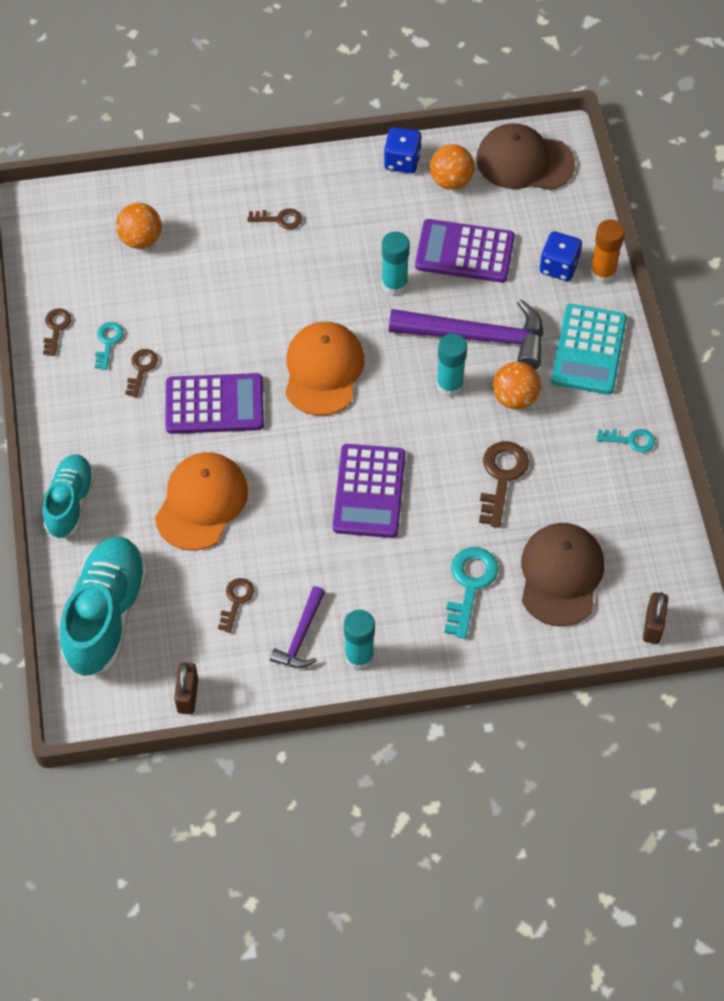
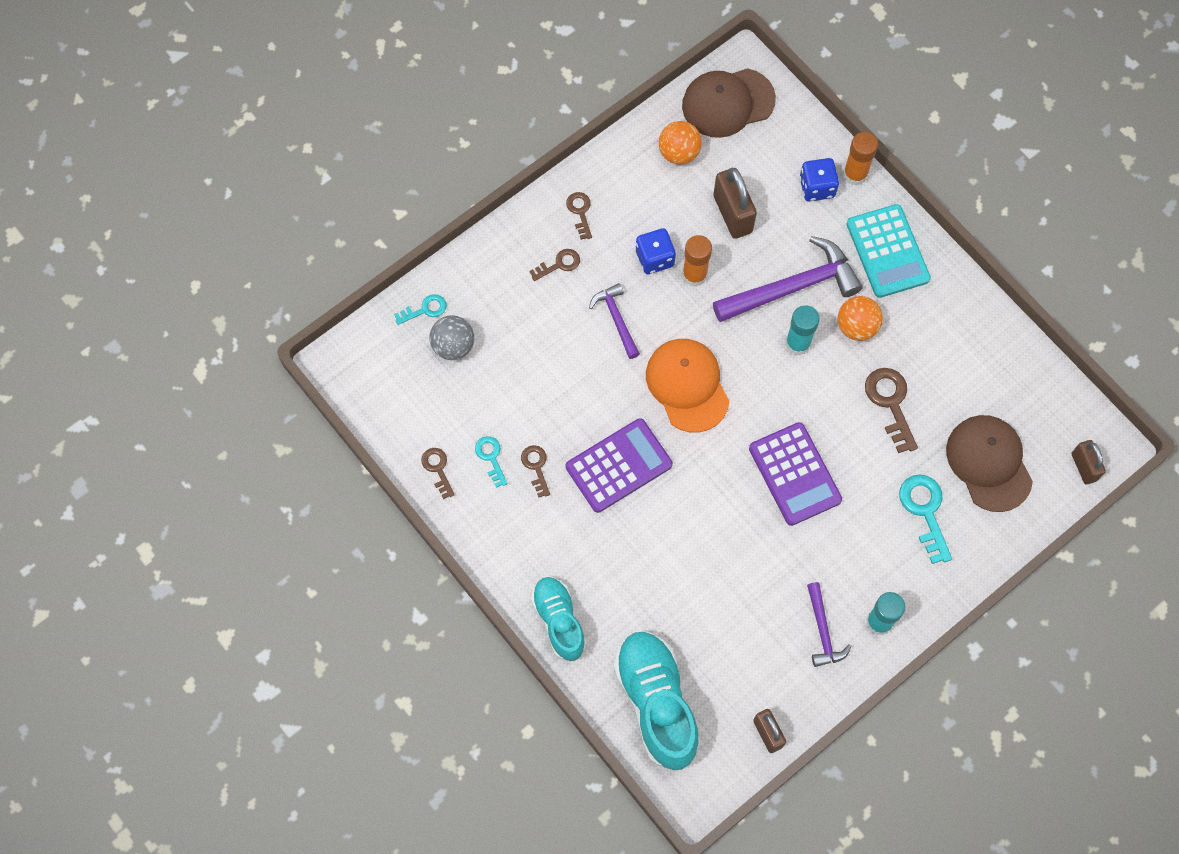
camera: 30 degrees left, 10 degrees up
orange ball [116,203,162,249] -> grey ball [429,315,474,360]
orange cap [155,452,248,550] -> none
brown key [218,578,254,633] -> brown key moved to [566,192,592,240]
turquoise glue stick [382,232,410,296] -> orange glue stick [682,235,712,287]
blue dice [384,127,422,173] -> blue dice moved to [636,228,676,274]
purple calculator [415,219,515,283] -> brown padlock [713,168,757,239]
turquoise key [596,429,655,452] -> turquoise key moved to [394,294,447,325]
none -> purple hammer [589,283,640,359]

